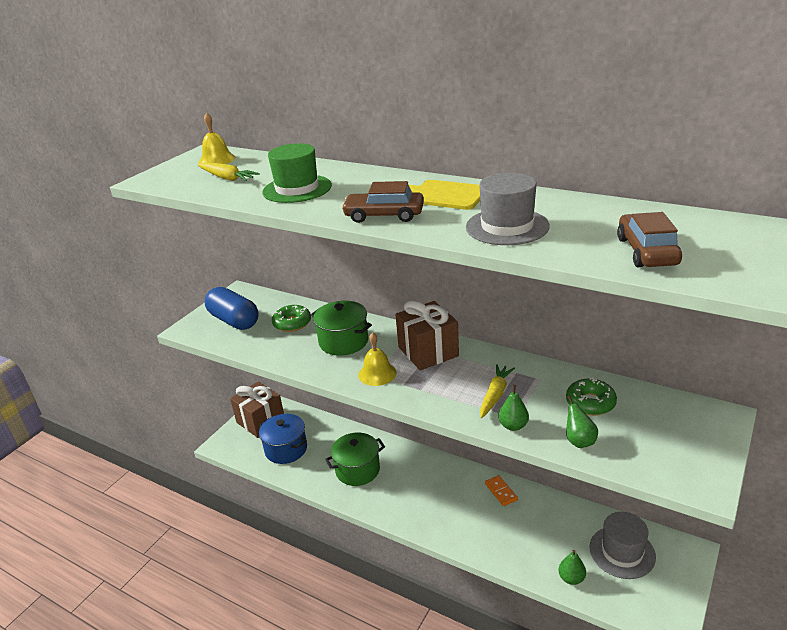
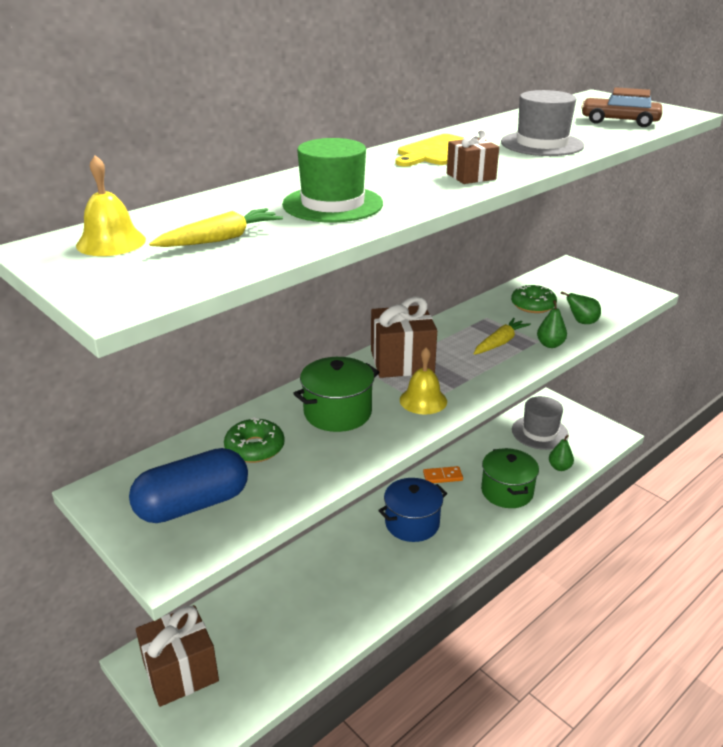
camera: 75 degrees left, 0 degrees up
blue pot [259,414,307,464] -> blue pot moved to [378,478,447,542]
green pot [325,433,385,486] -> green pot moved to [481,448,539,508]
brown car [341,181,424,223] -> brown gift [447,129,499,184]
yellow carrot [480,364,515,418] -> yellow carrot turned 90 degrees clockwise [473,318,531,355]

